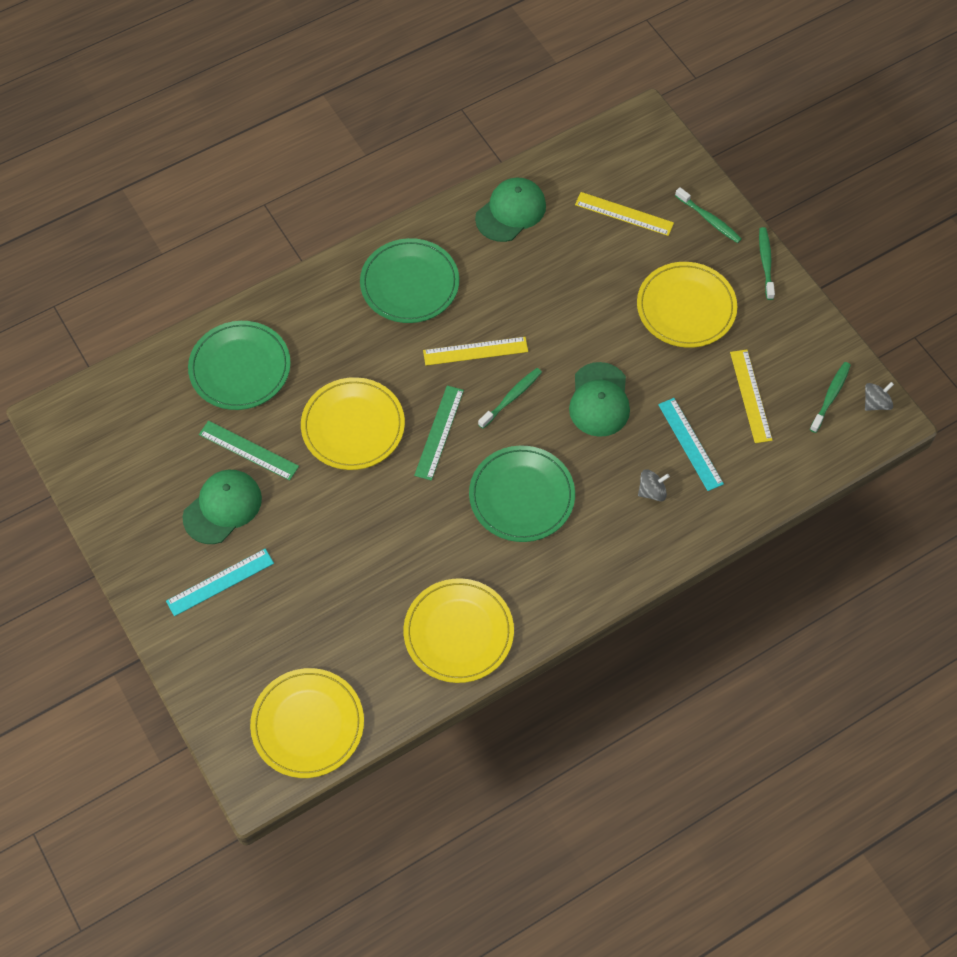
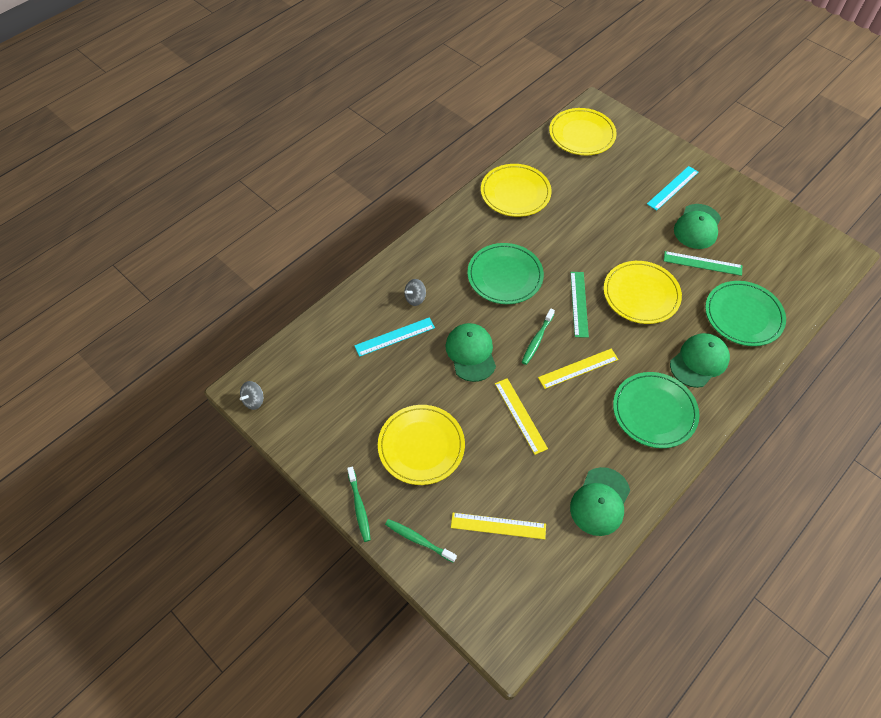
camera: 165 degrees right, 5 degrees down
turquoise ruler [658,398,724,491] -> turquoise ruler turned 75 degrees counterclockwise [354,317,435,357]
yellow ruler [730,349,773,443] -> yellow ruler moved to [495,378,548,455]
green toothbrush [810,362,851,433] -> none
none -> green cap [670,333,730,388]

